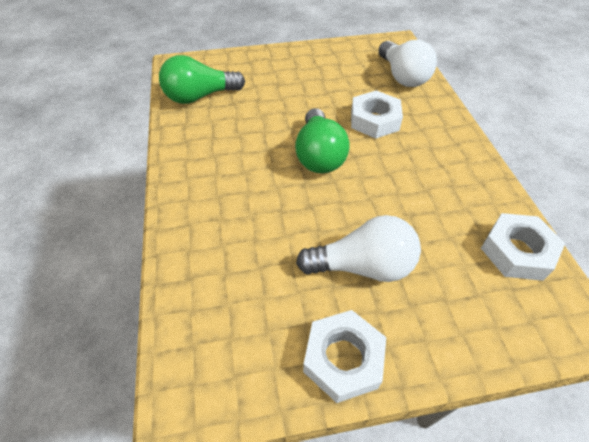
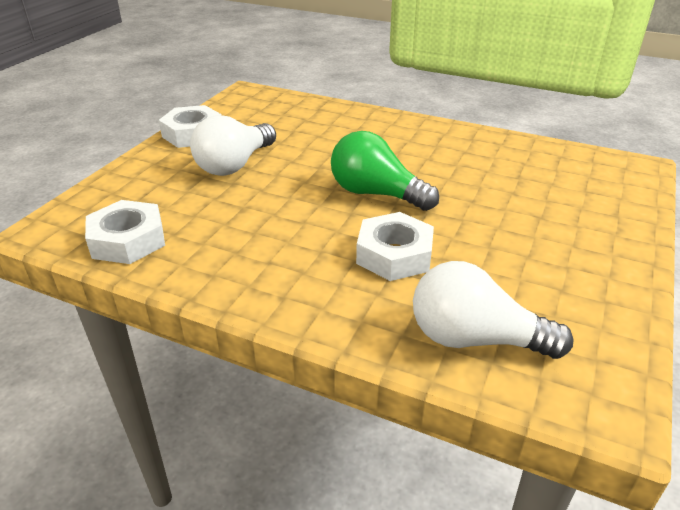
camera: 125 degrees right, 15 degrees down
green light bulb [159,55,245,104] -> none

